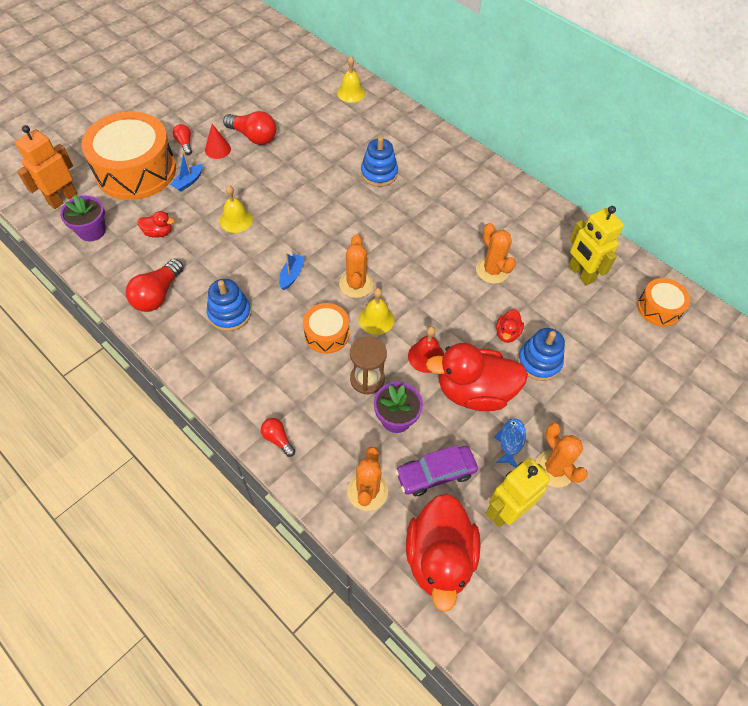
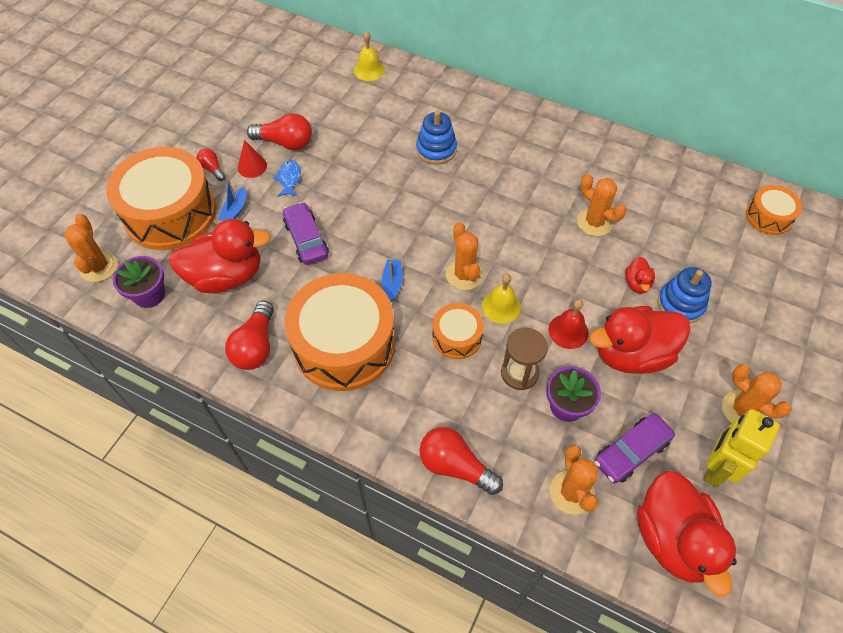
camera: 15 degrees left, 0 degrees up
orange robot [15,125,77,209] -> orange cactus [64,214,118,282]
red duck [137,211,175,238] -> red duck [169,219,271,293], size x2.25
blue stacking toy [207,279,251,331] -> orange drum [285,273,395,391]
yellow bell [220,185,253,233] -> purple car [283,202,329,265]
red light bulb [261,418,295,457] -> red light bulb [420,427,503,495], size x1.82
blue fish [494,418,526,468] -> blue fish moved to [273,160,301,197]
yellow robot [569,206,624,286] -> none

